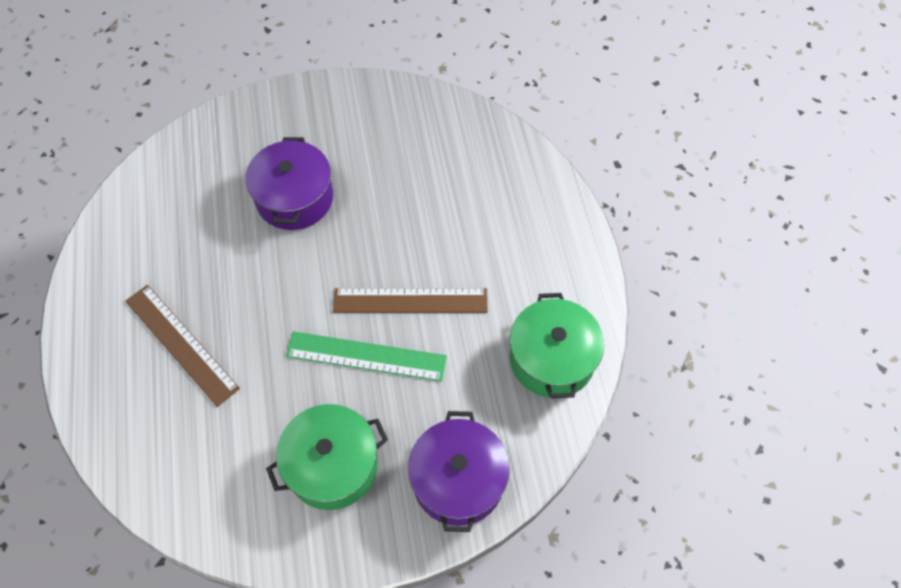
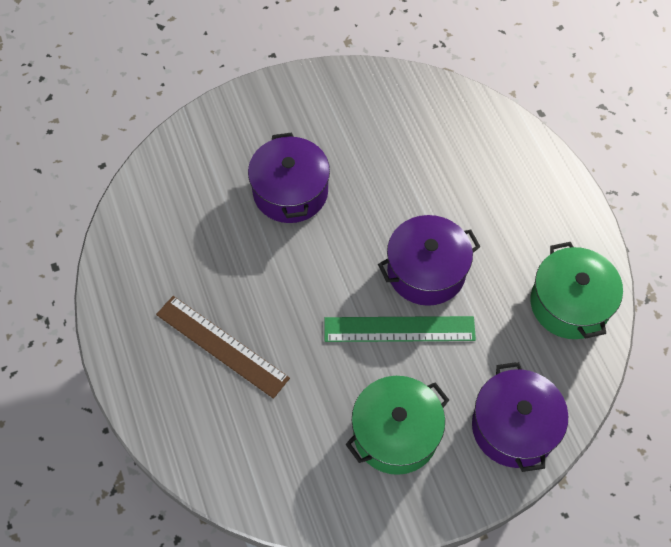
camera: 10 degrees left, 0 degrees up
brown ruler [333,288,488,313] -> purple pot [378,215,481,306]

